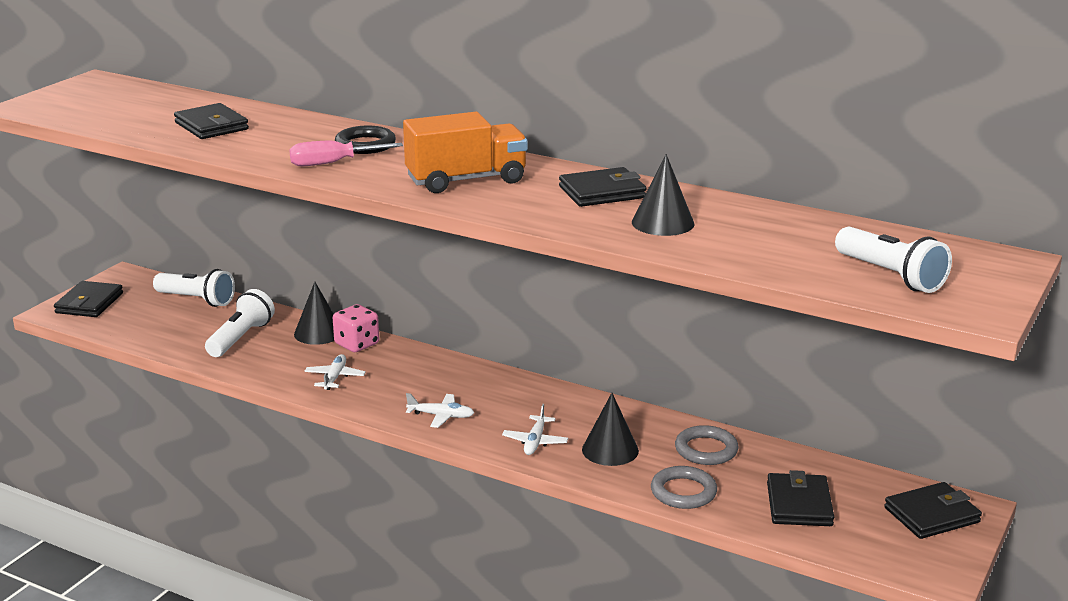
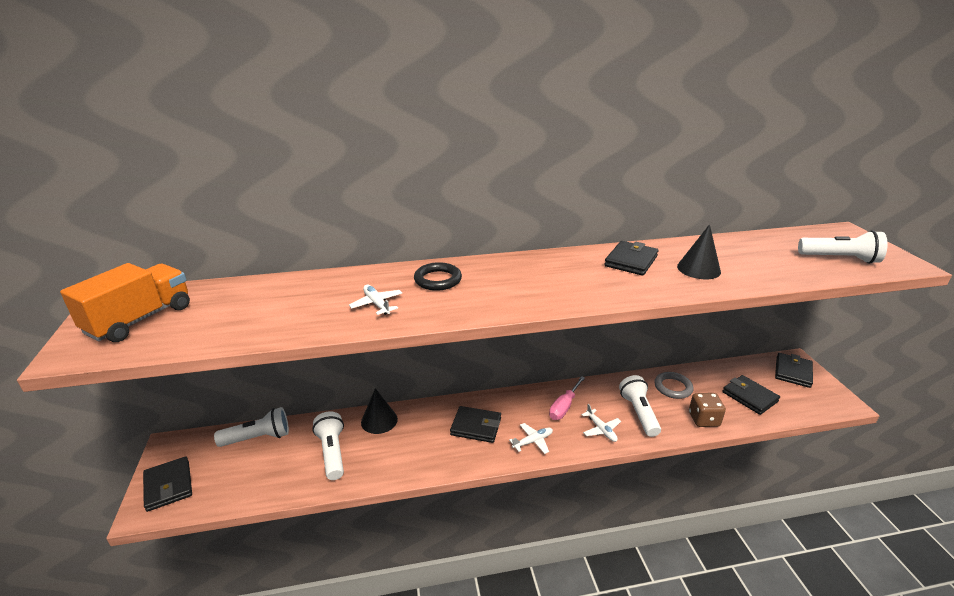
camera: 40 degrees left, 5 degrees up
black wallet [174,103,249,139] -> black wallet moved to [450,406,501,443]
pink screwdriver [289,141,403,166] -> pink screwdriver moved to [549,376,585,420]
white plane [304,354,366,390] -> white plane moved to [349,285,402,315]
pink dice [333,304,379,352] -> none
orange truck [403,112,528,193] -> orange truck moved to [60,263,190,342]
black cone [582,393,639,466] -> white flashlight [619,375,661,437]
grey ring [651,466,717,509] -> brown dice [689,393,726,427]

